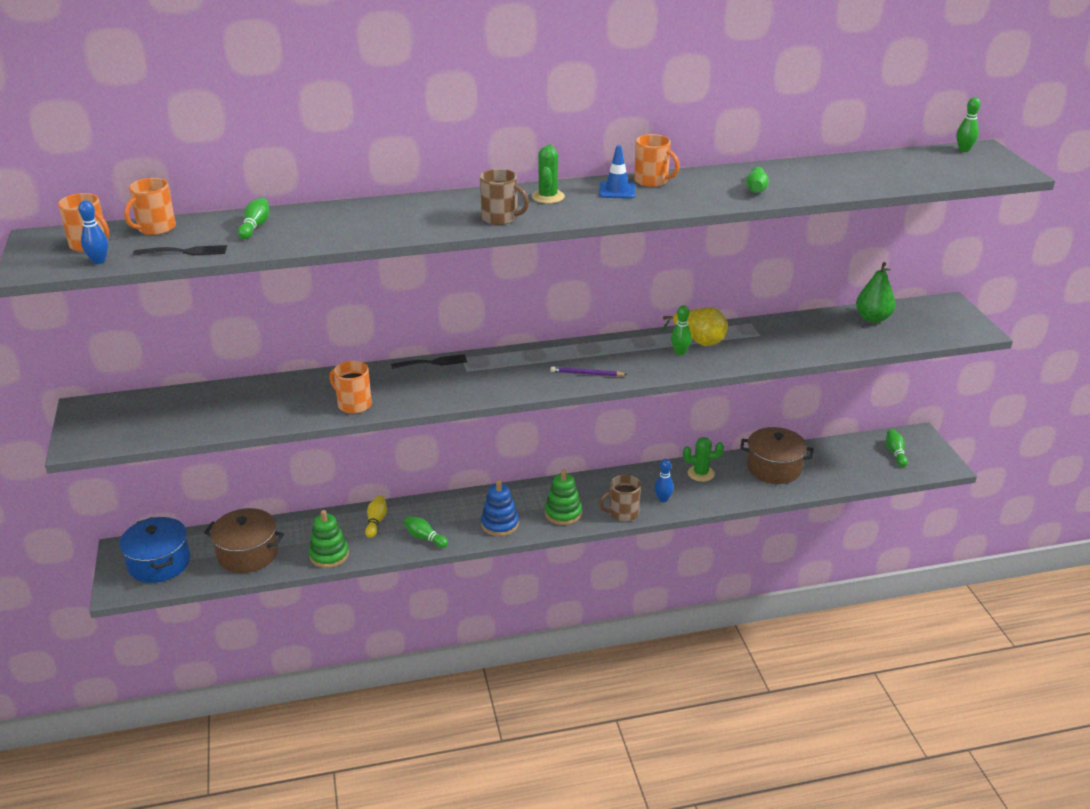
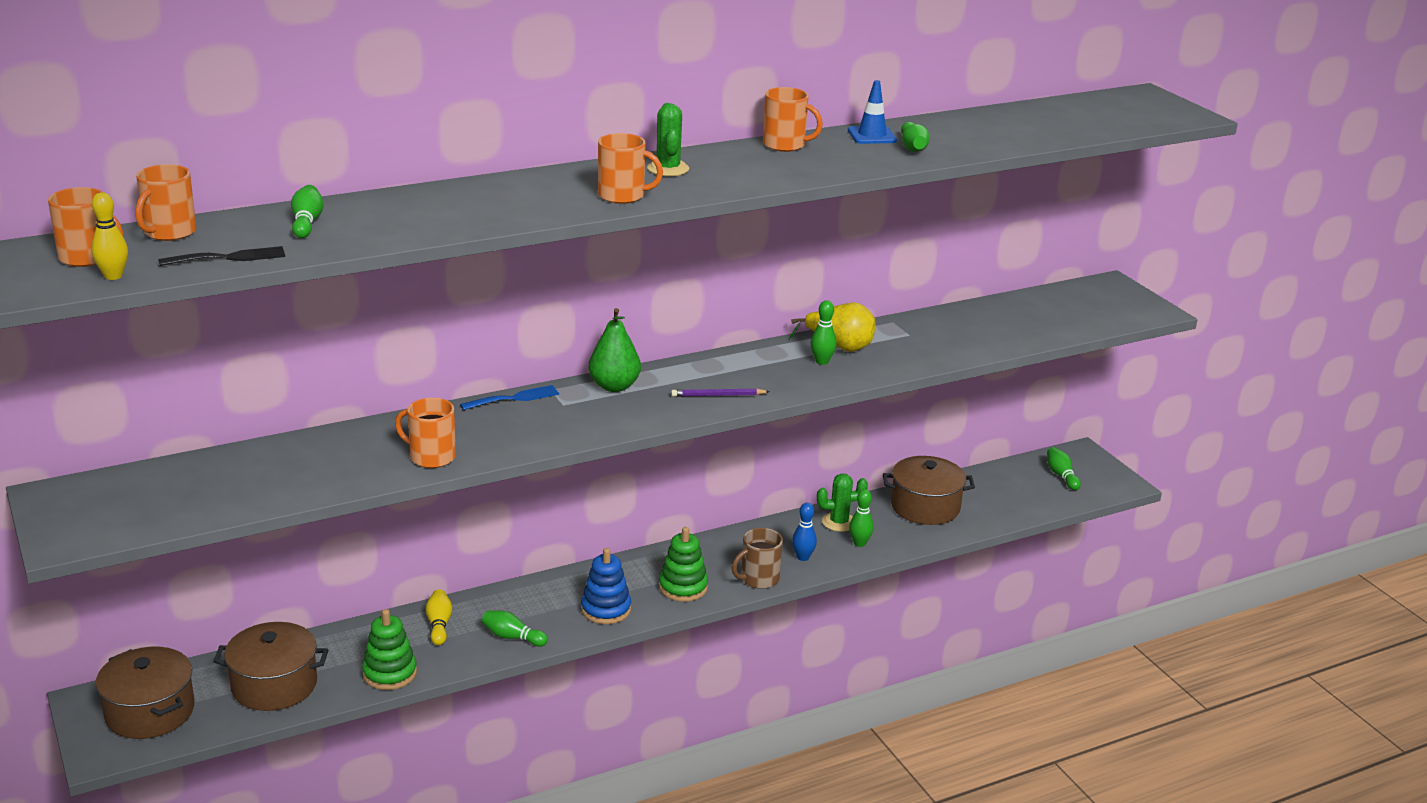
camera: 15 degrees left, 5 degrees down
blue bowling pin [78,200,108,264] -> yellow bowling pin [91,192,128,280]
blue pot [119,517,190,583] -> brown pot [96,647,194,739]
black fork [391,354,467,369] -> blue fork [460,385,559,410]
brown mug [480,169,529,225] -> orange mug [598,133,663,204]
blue traffic cone [599,145,635,199] -> blue traffic cone moved to [848,80,897,144]
green pear [856,262,896,323] -> green pear moved to [589,308,641,392]
green bowling pin [957,97,981,152] -> green bowling pin moved to [849,489,874,547]

